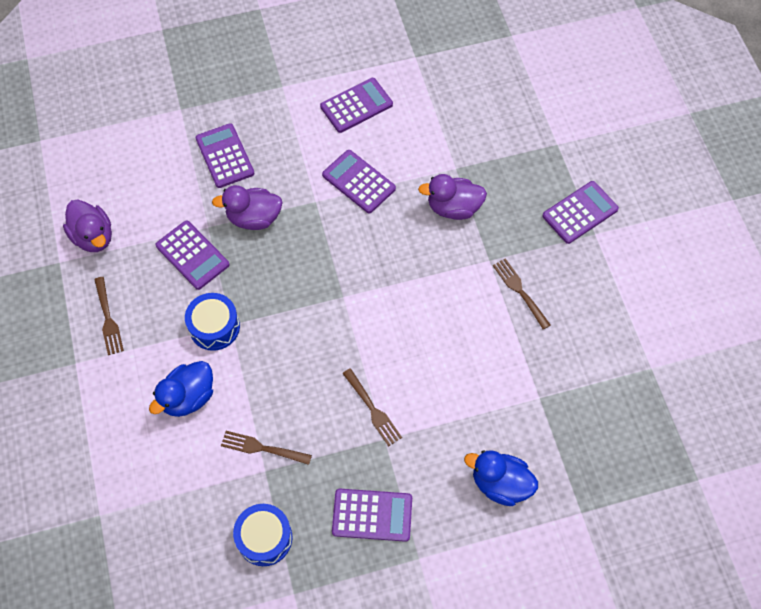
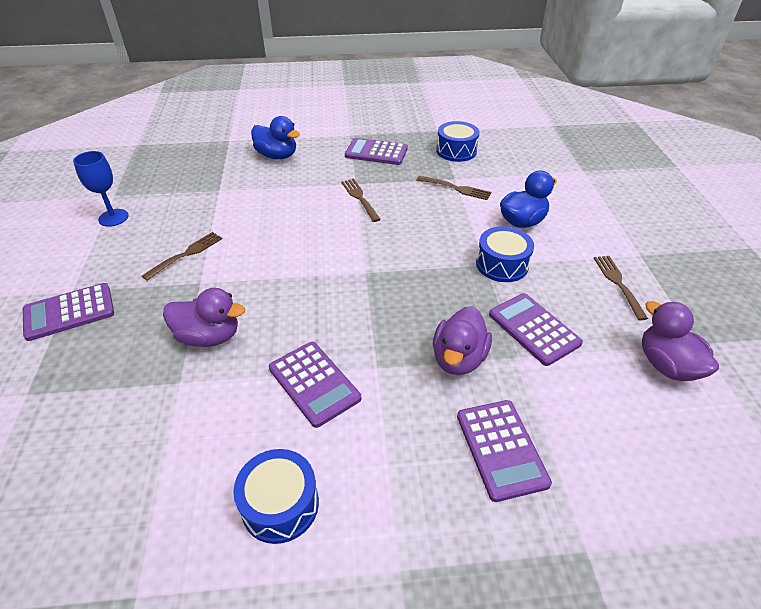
camera: 170 degrees left, 20 degrees down
purple duck [212,185,283,230] -> purple duck turned 105 degrees clockwise [433,306,492,375]
purple calculator [320,78,393,133] -> blue drum [233,449,319,544]
brown fork [493,258,551,330] -> brown fork turned 120 degrees counterclockwise [142,232,222,280]
none -> blue goblet [73,151,129,227]

